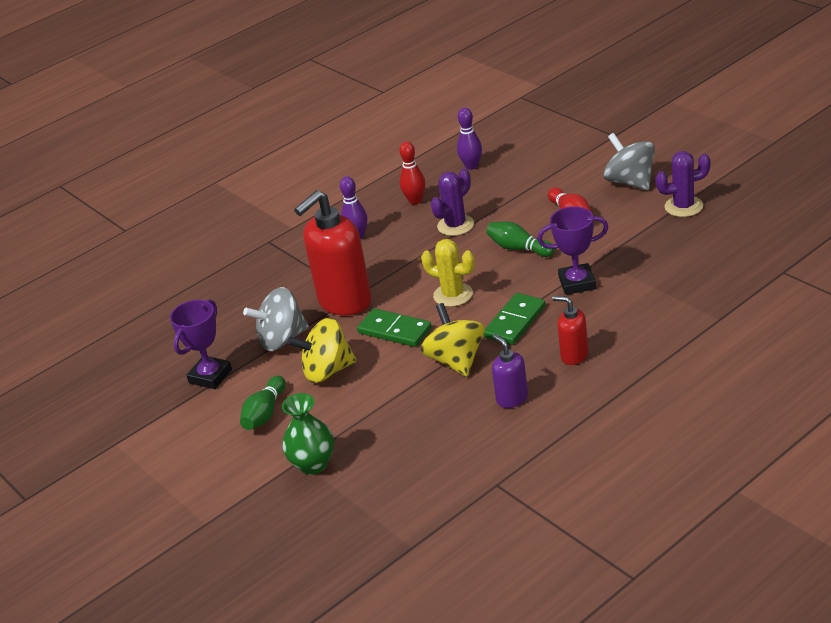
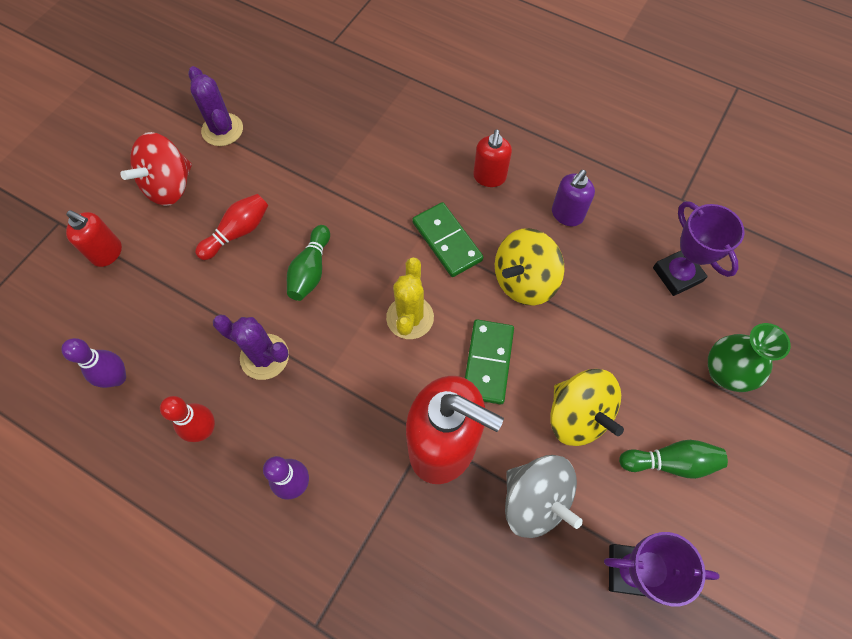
camera: 115 degrees left, 30 degrees up
green domino [484,293,546,345] -> green domino turned 45 degrees clockwise [412,202,483,277]
purple trophy [537,207,609,295] -> purple trophy moved to [653,201,745,296]
grey spinning top [603,133,655,190] -> red spinning top [120,132,192,206]
none -> red soap dispenser [66,210,122,267]

